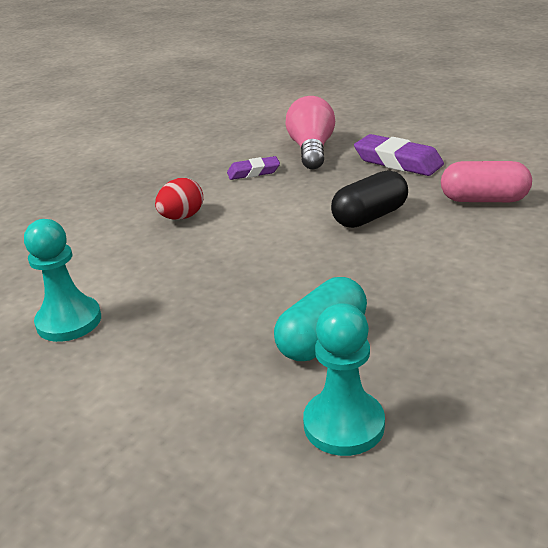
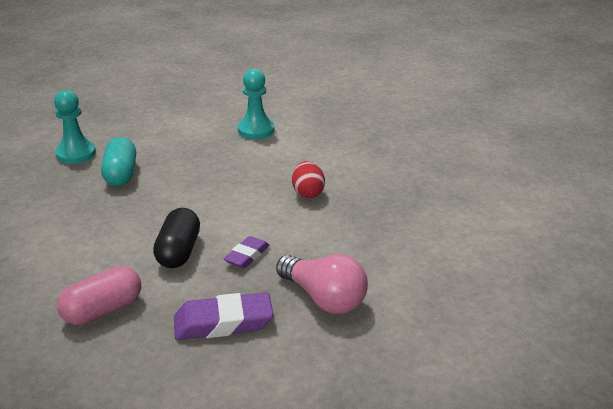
camera: 130 degrees right, 0 degrees up
purple eraser [227,156,280,180] -> purple eraser moved to [224,236,269,268]

